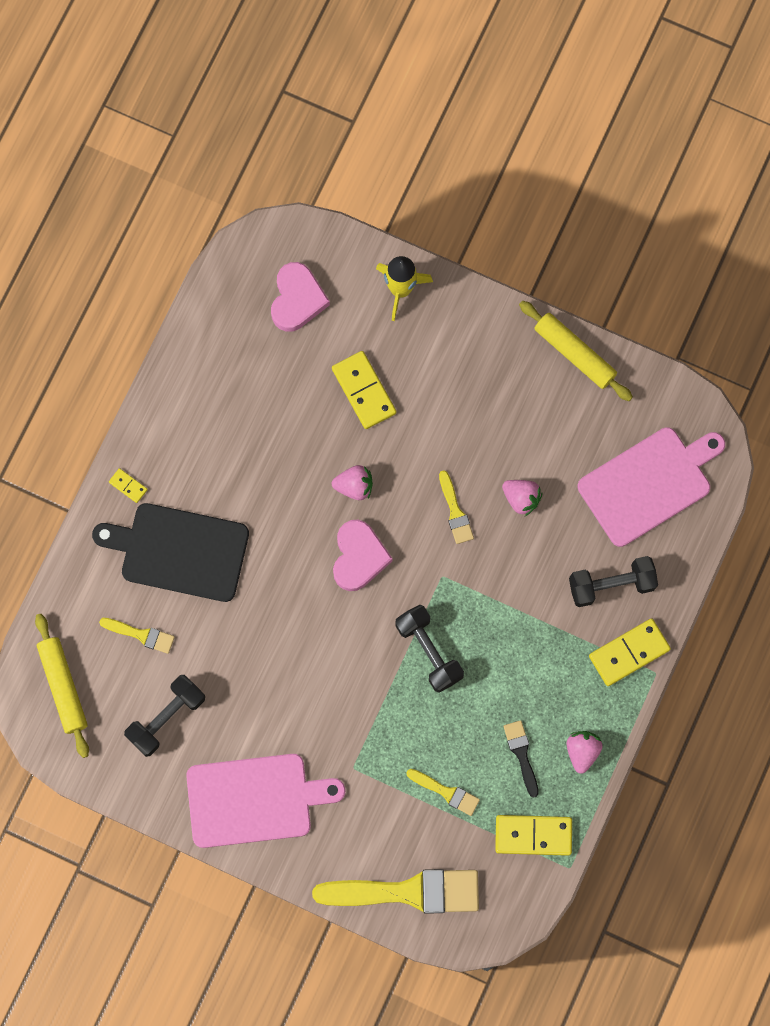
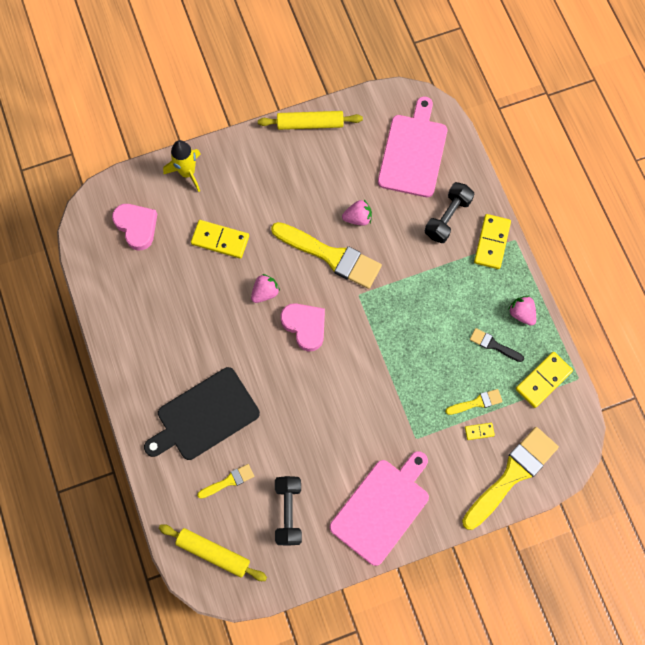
camera: 45 degrees left, 5 degrees down
yellow domino [109,468,148,503] -> yellow domino moved to [465,423,495,440]
black dumbbell [395,605,464,693] -> none
yellow brush [439,470,474,544] -> yellow brush [271,222,382,289], size x2.12

